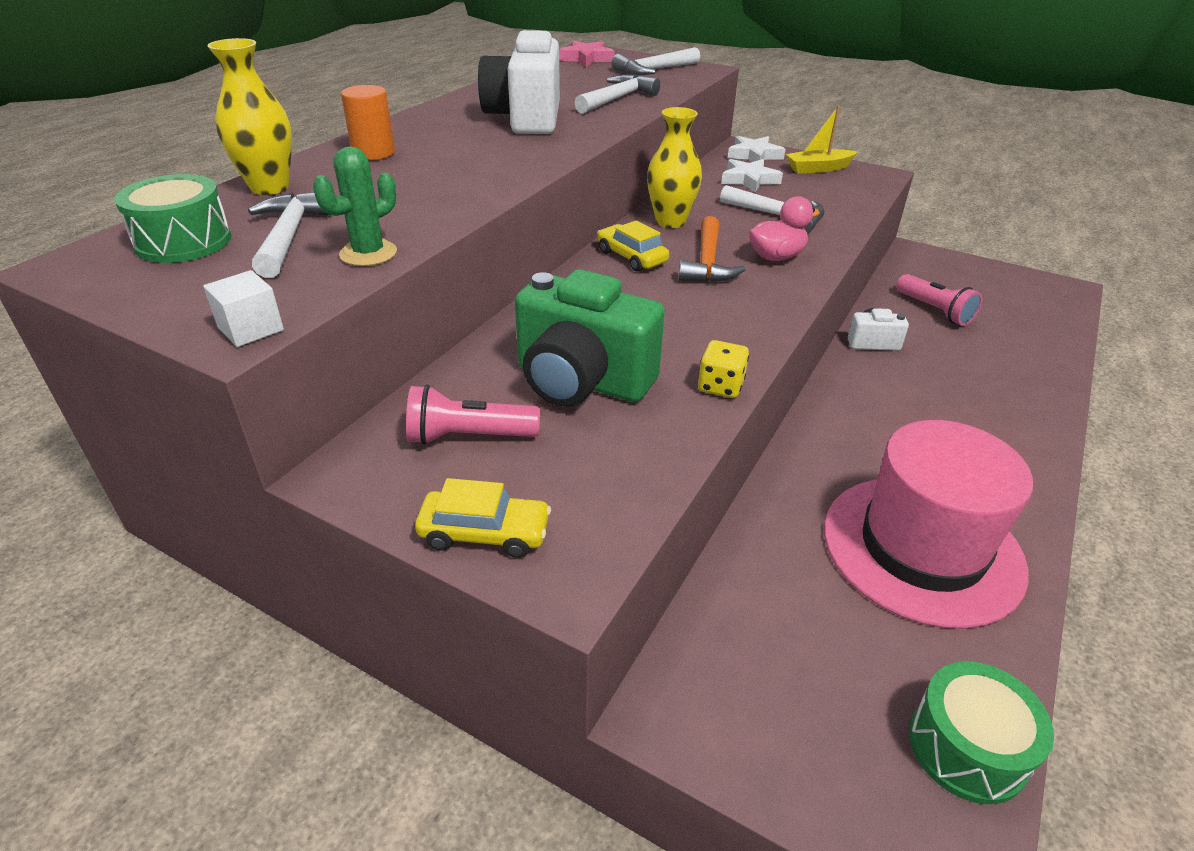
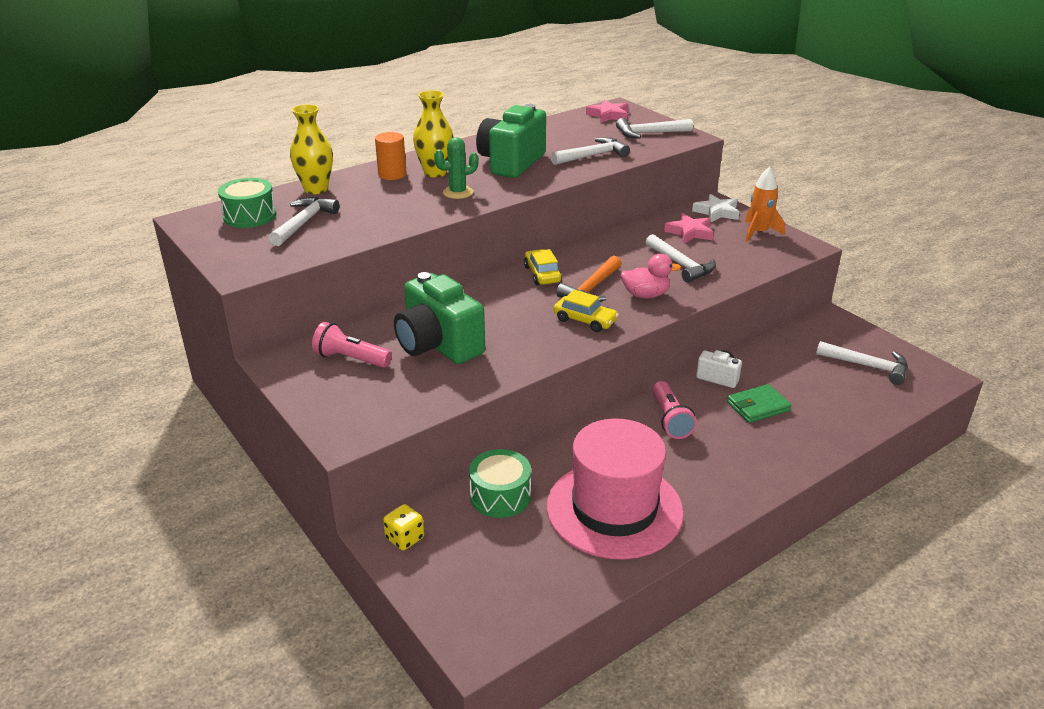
camera: 25 degrees right, 5 degrees down
white cube [203,270,284,347] -> none
green cactus [313,146,397,266] -> green cactus moved to [434,137,479,199]
yellow car [415,478,551,558] -> yellow car moved to [554,290,619,332]
white camera [478,30,560,134] -> green camera [476,104,546,178]
yellow vase [647,107,702,228] -> yellow vase moved to [413,90,454,177]
yellow dice [698,340,749,398] -> yellow dice moved to [383,504,424,551]
white star [721,159,783,193] -> pink star [664,213,714,243]
yellow boat [786,106,857,174] -> orange rocket [745,167,785,242]
pink flashlight [897,274,982,326] -> pink flashlight moved to [652,381,697,439]
green drum [909,661,1054,804] -> green drum moved to [469,449,531,518]
none -> green wallet [727,384,792,423]
none -> white hammer [816,341,908,385]

